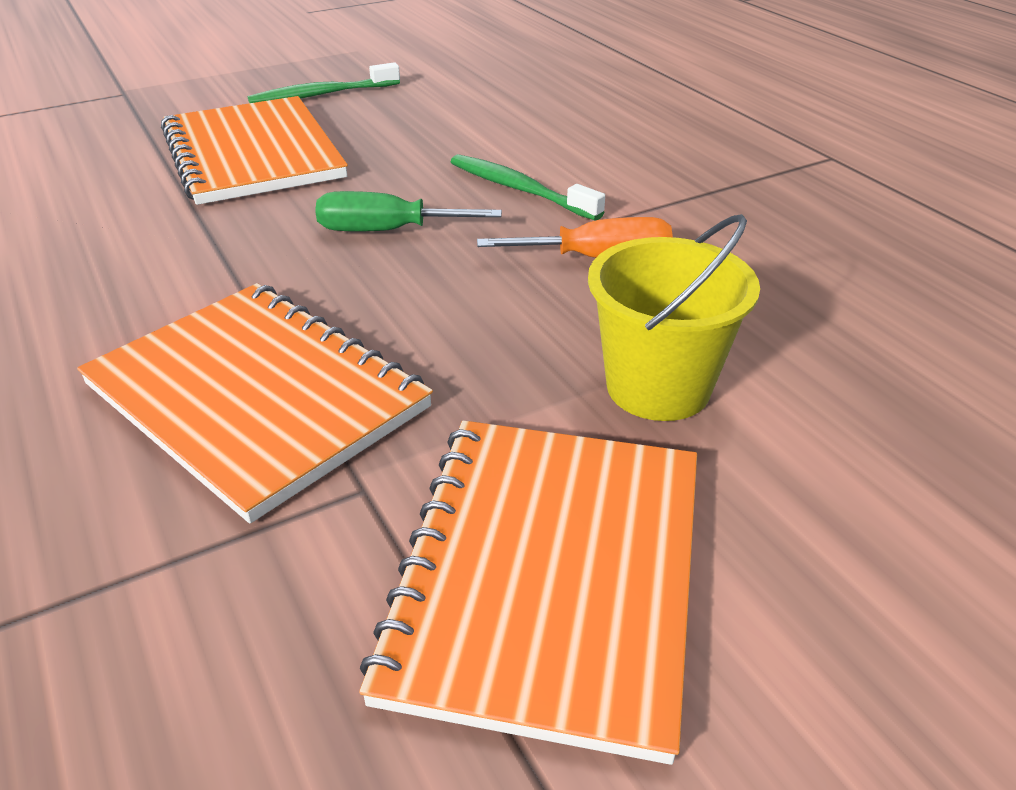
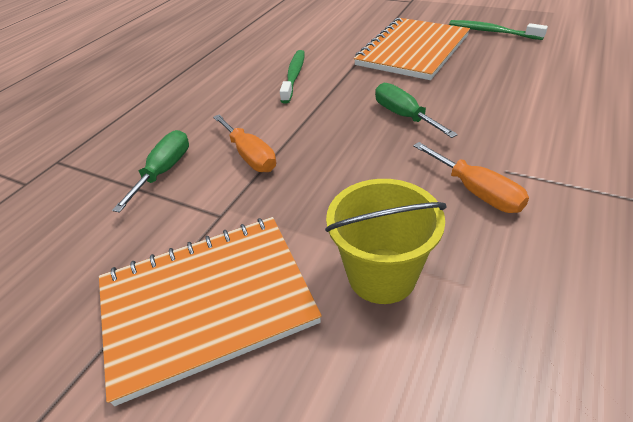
camera: 60 degrees right, 5 degrees up
orange notebook [77,283,433,523] -> orange screwdriver [213,114,276,172]
green toothbrush [451,154,605,221] -> green toothbrush moved to [280,50,305,104]
none -> green screwdriver [112,130,189,213]

